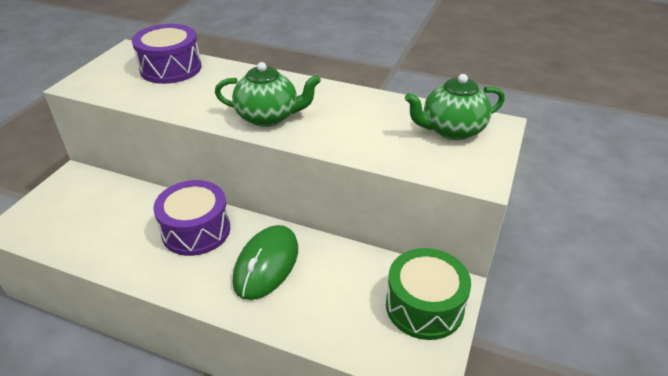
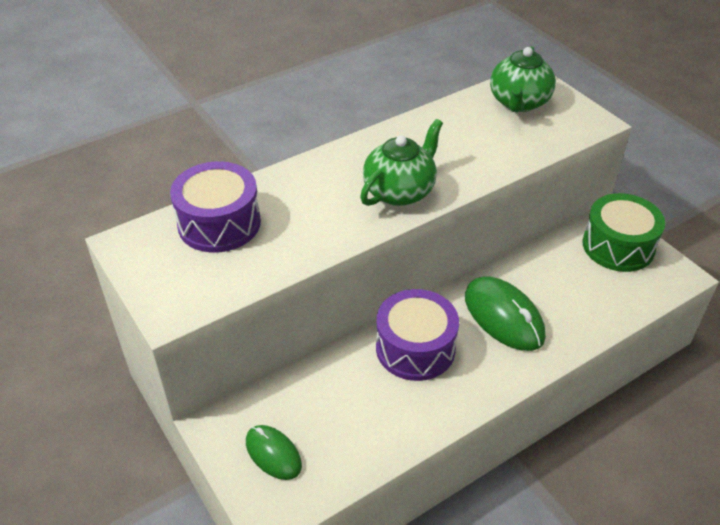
camera: 55 degrees left, 5 degrees up
none -> green mouse [246,425,302,480]

